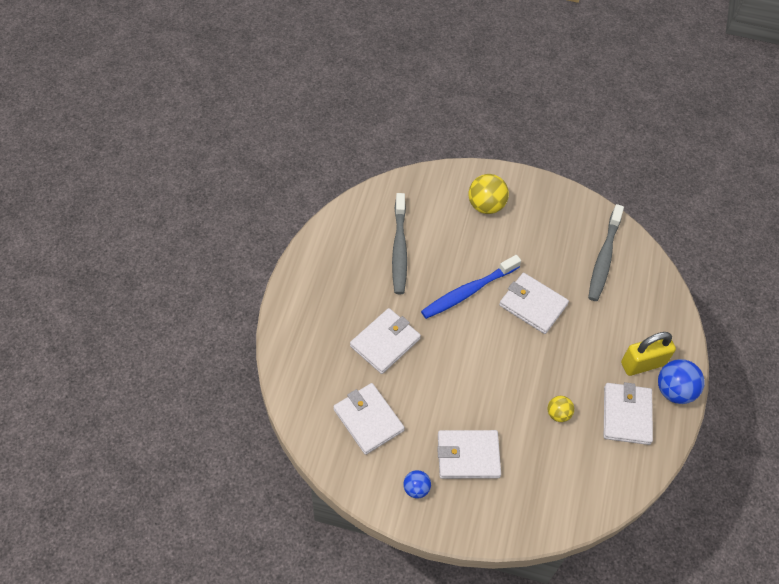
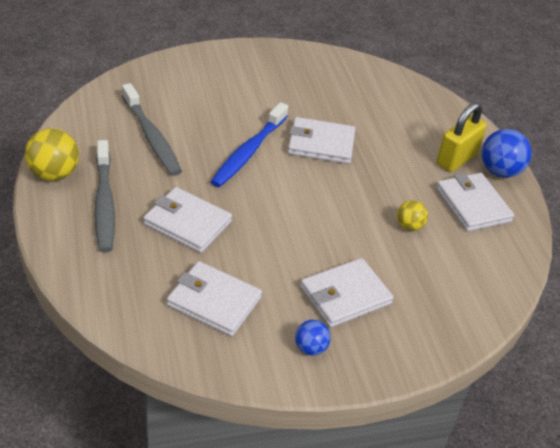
camera: 30 degrees left, 15 degrees down
white wallet [350,308,421,374] -> white wallet turned 75 degrees counterclockwise [143,187,232,253]
yellow ball [469,174,509,214] -> yellow ball moved to [25,128,79,181]
grey toothbrush [588,204,624,301] -> grey toothbrush moved to [94,140,115,252]

